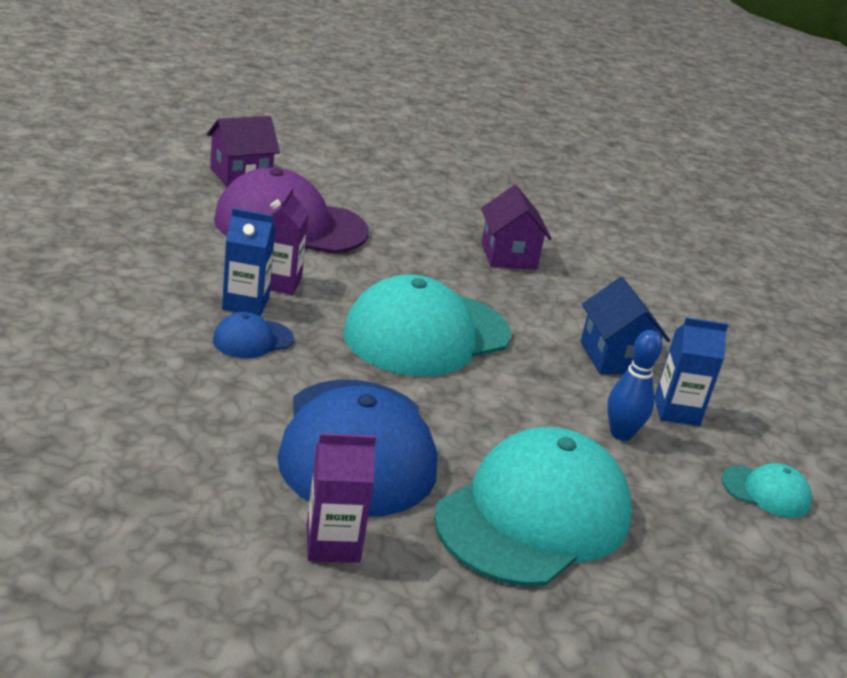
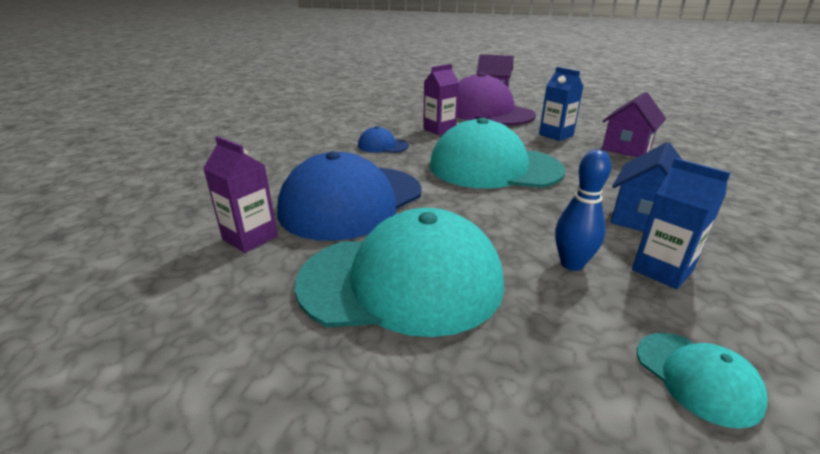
camera: 50 degrees right, 0 degrees up
blue carton [222,208,275,316] -> blue carton moved to [539,67,584,141]

